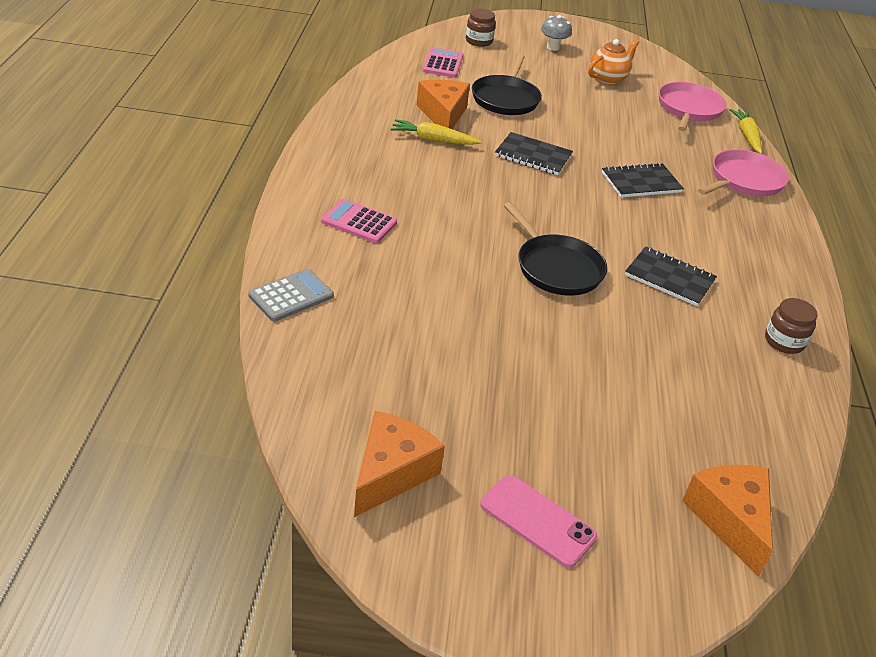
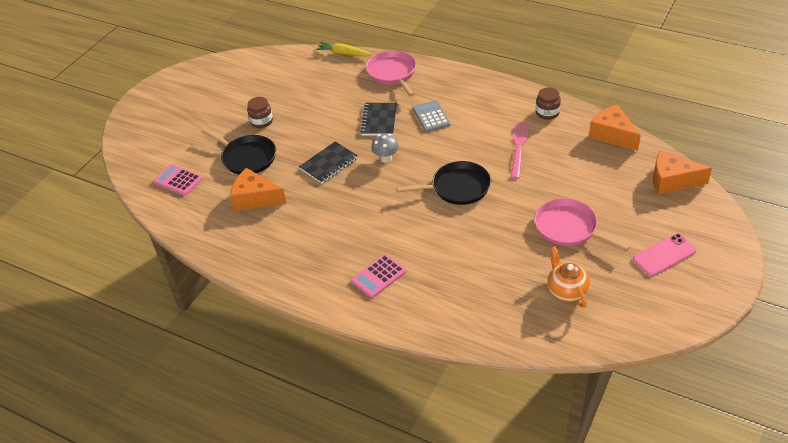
camera: 60 degrees left, 5 degrees up
grey calculator [248,269,334,322] -> grey calculator moved to [413,100,451,132]
orange cheese [354,411,445,517] -> orange cheese moved to [589,105,641,151]
yellow carrot [391,119,482,145] -> none
brown jar [466,9,496,47] -> brown jar moved to [247,97,273,128]
grey mushroom [541,15,572,51] -> grey mushroom moved to [371,134,399,163]
orange teapot [588,39,639,84] -> orange teapot moved to [547,246,590,308]
black notebook [625,246,717,306] -> none
pink pan [658,82,727,131] -> pink pan moved to [535,198,629,251]
none -> pink fork [511,122,529,179]

